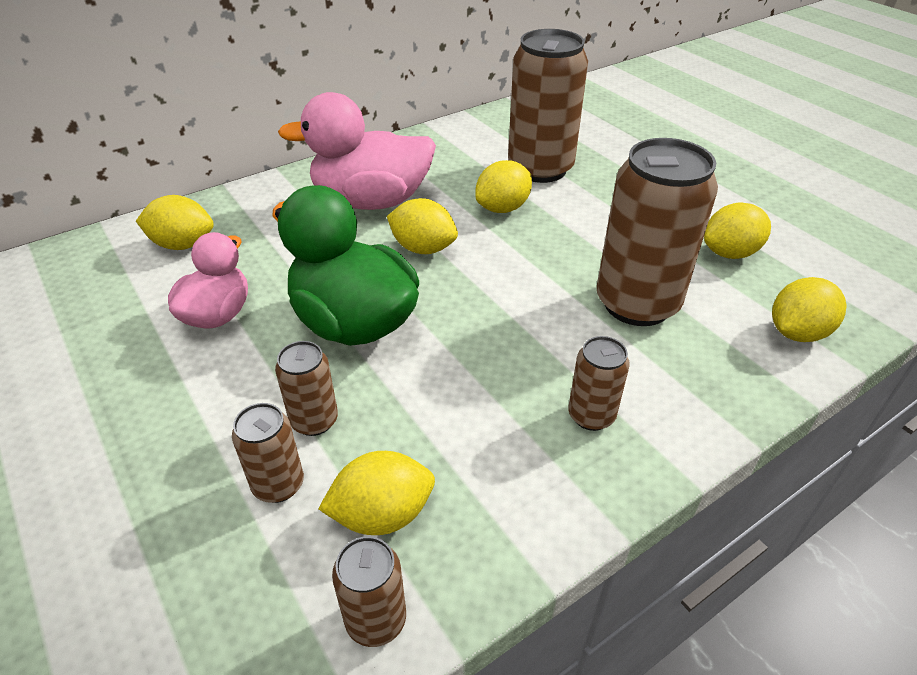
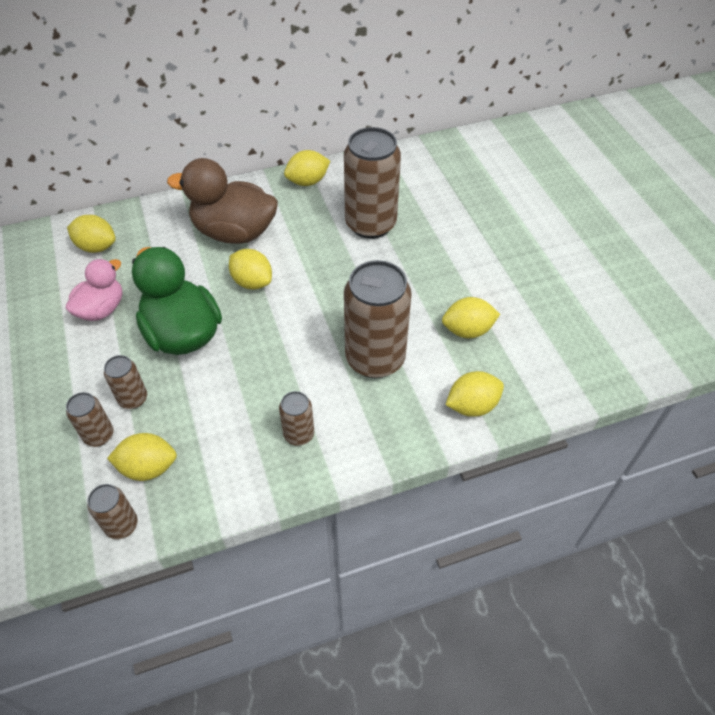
camera: 15 degrees right, 10 degrees up
pink duck [278,92,436,210] -> brown duck [167,158,278,244]
yellow lemon [475,160,532,213] -> yellow lemon moved to [284,150,330,186]

